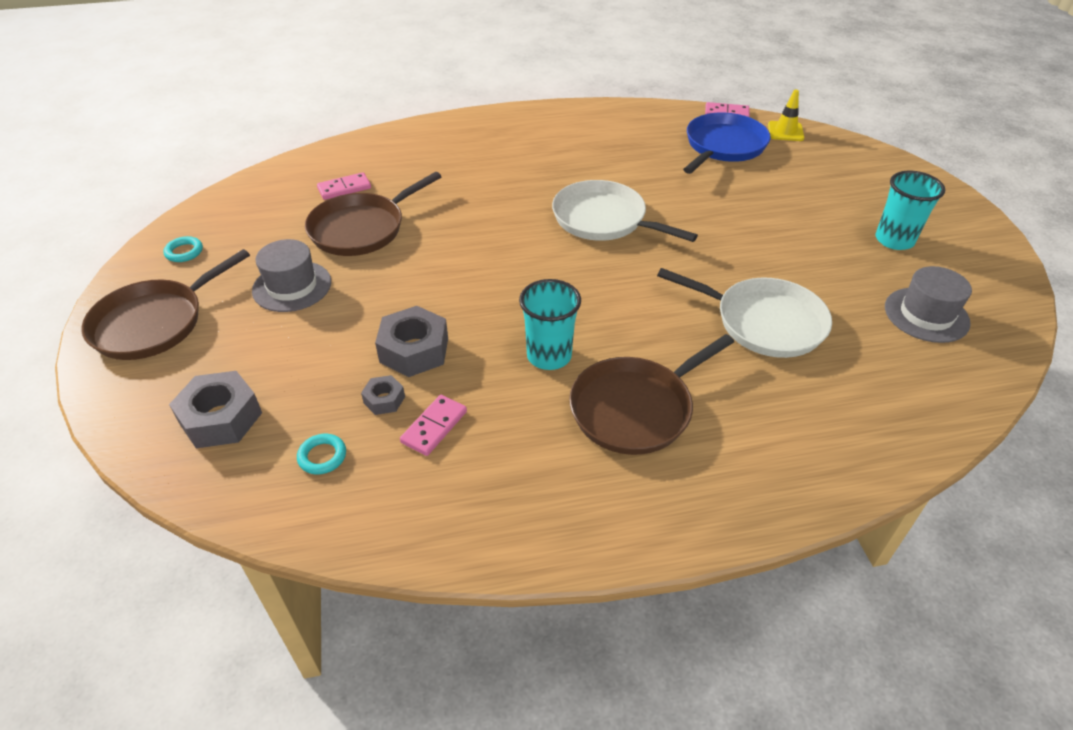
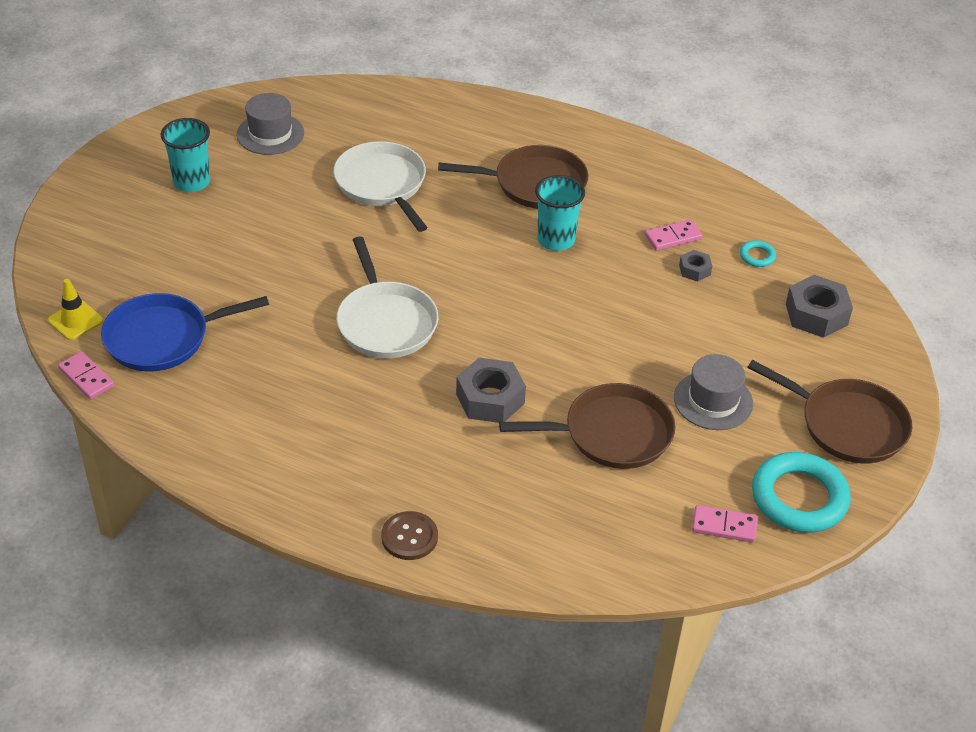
camera: 145 degrees left, 0 degrees up
brown pan [81,249,250,360] -> brown pan turned 45 degrees clockwise [747,360,912,463]
turquoise ring [163,236,203,262] -> turquoise ring [752,452,851,533], size x2.31
pink domino [317,172,371,200] -> pink domino moved to [692,505,758,543]
grey nut [375,306,448,377] -> grey nut moved to [456,358,526,423]
none -> brown button [381,511,438,560]

